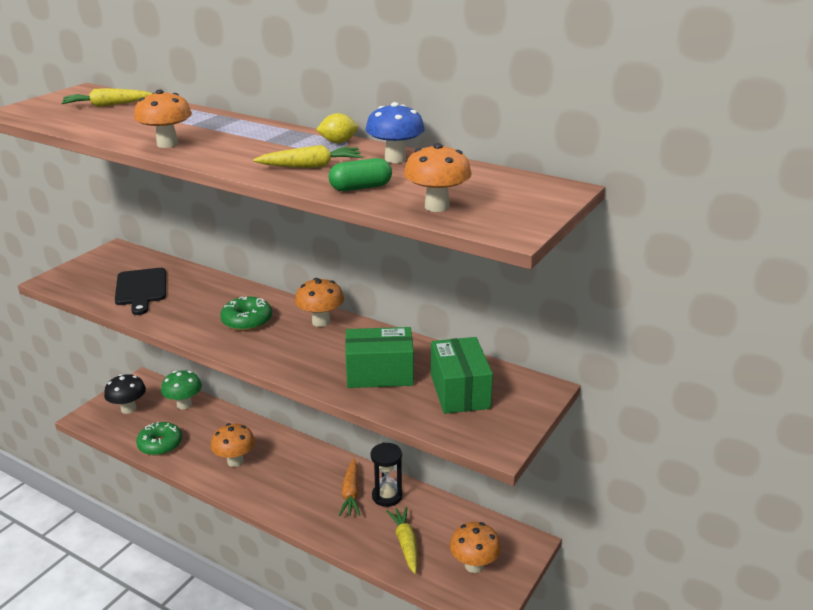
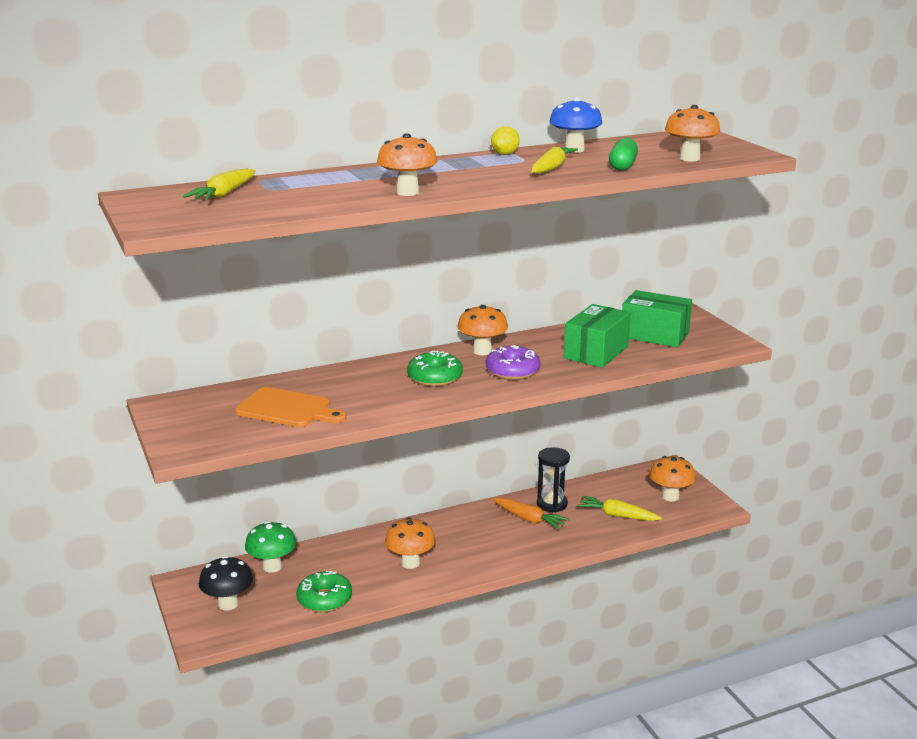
camera: 55 degrees left, 5 degrees down
black cutting board [115,268,166,315] -> orange cutting board [235,387,346,427]
none -> purple donut [485,345,541,380]

